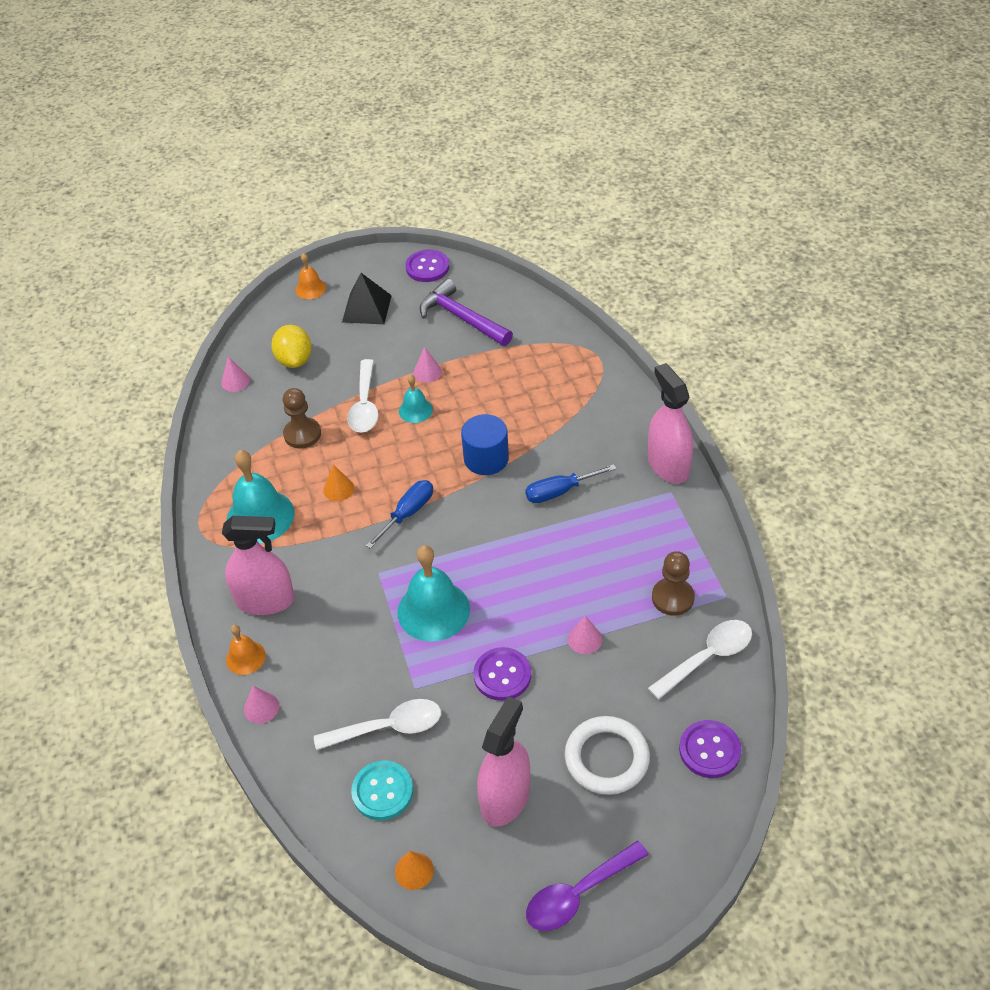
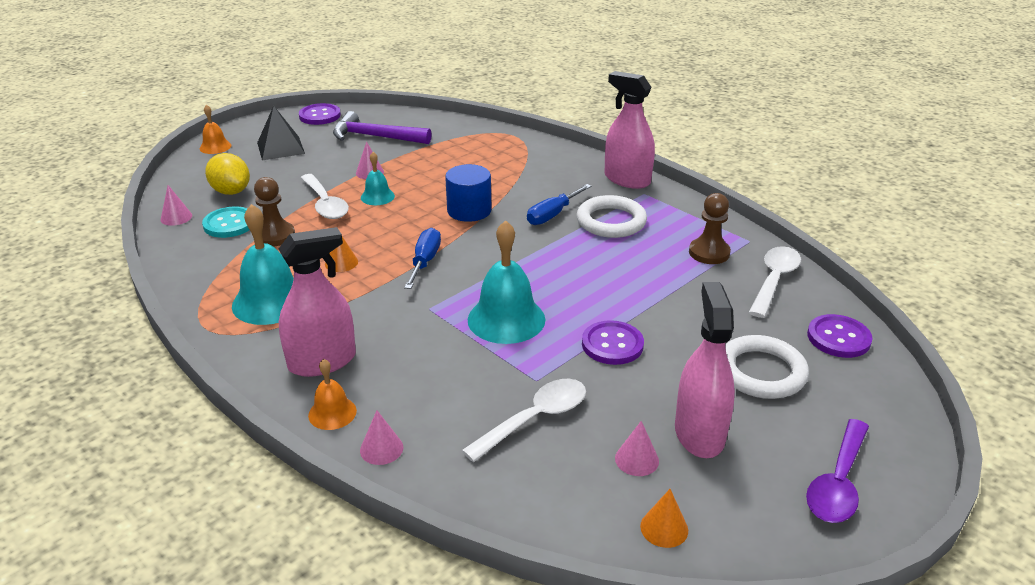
camera: 30 degrees left, 15 degrees down
turquoise button [351,761,413,820] -> turquoise button moved to [202,206,249,238]
pink cone [568,616,602,654] -> pink cone moved to [615,421,659,476]
none -> white ring [576,195,647,238]

